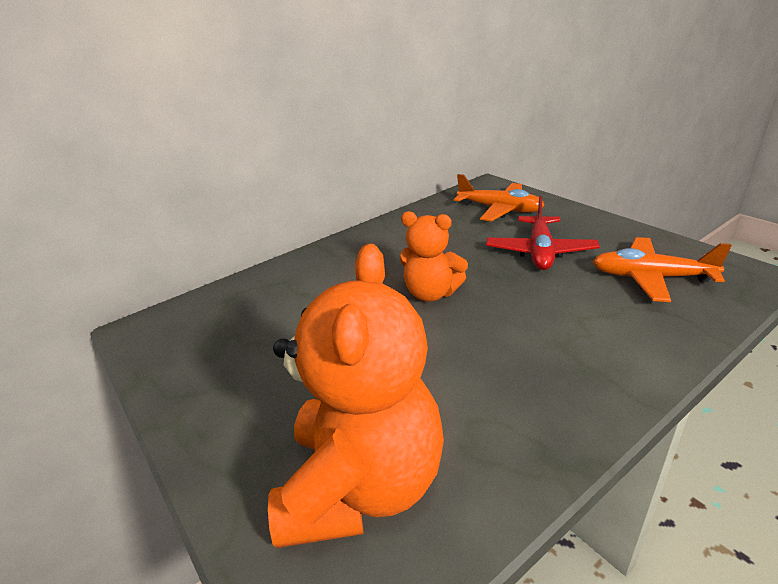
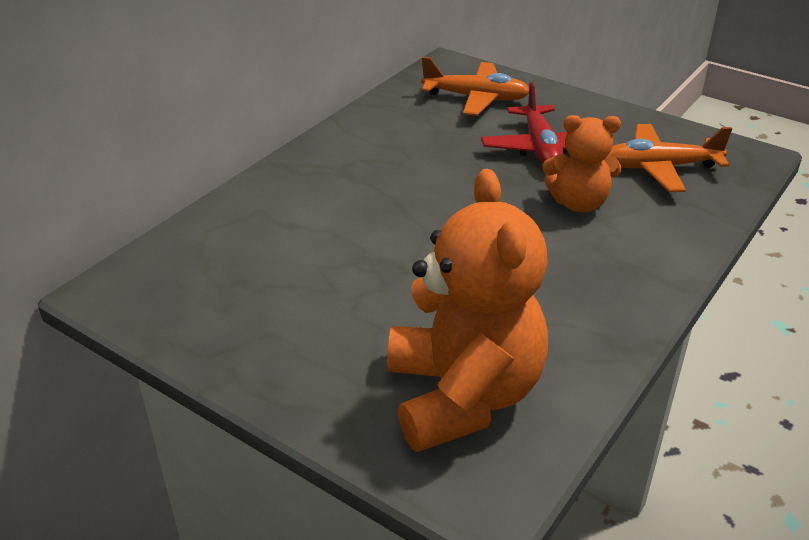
camera: 20 degrees left, 5 degrees up
orange teddy bear [400,211,468,302] -> orange teddy bear moved to [542,115,621,212]

